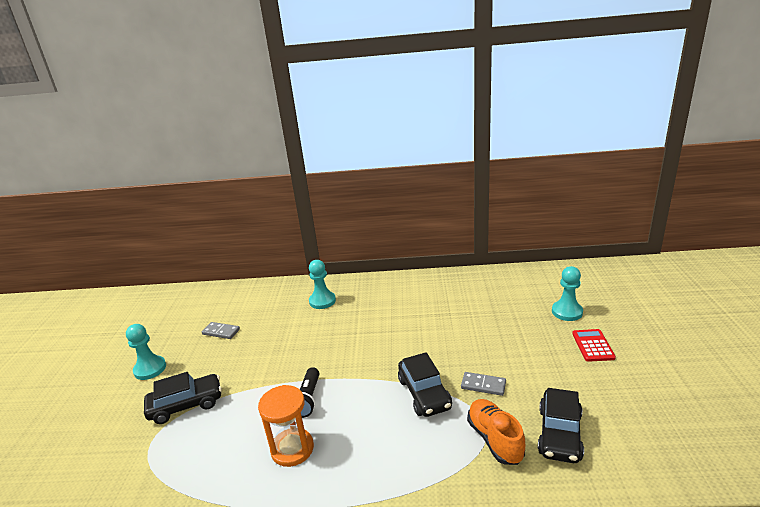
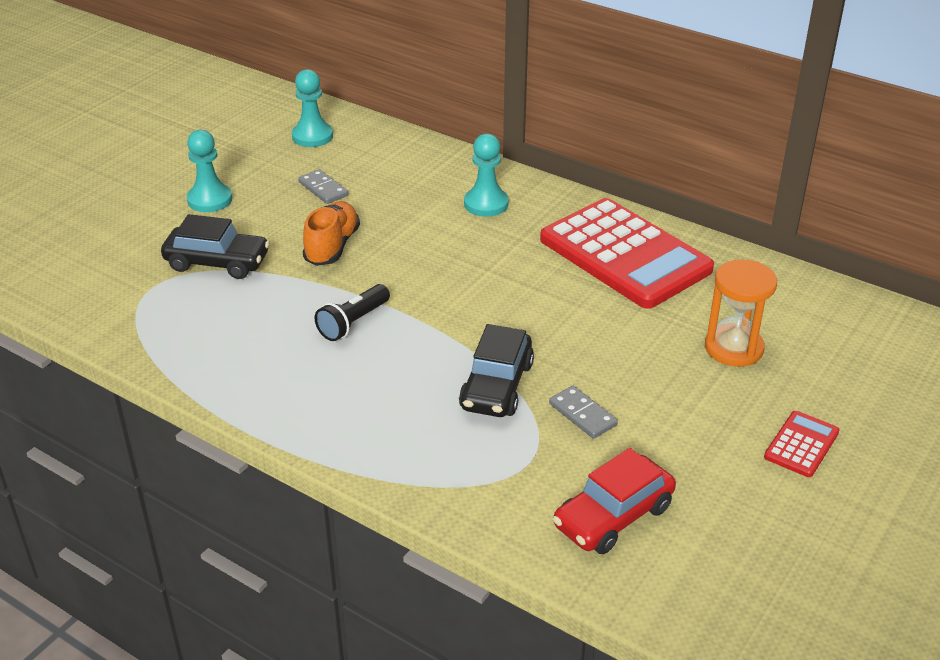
camera: 30 degrees right, 10 degrees up
orange hourglass [258,385,314,467] -> orange hourglass moved to [705,259,777,367]
orange shoe [467,399,525,465] -> orange shoe moved to [303,201,360,266]
black car [538,388,584,463] -> red car [553,448,676,554]
turquoise pawn [552,266,583,321] -> turquoise pawn moved to [292,69,333,147]
none -> red calculator [540,198,714,309]

